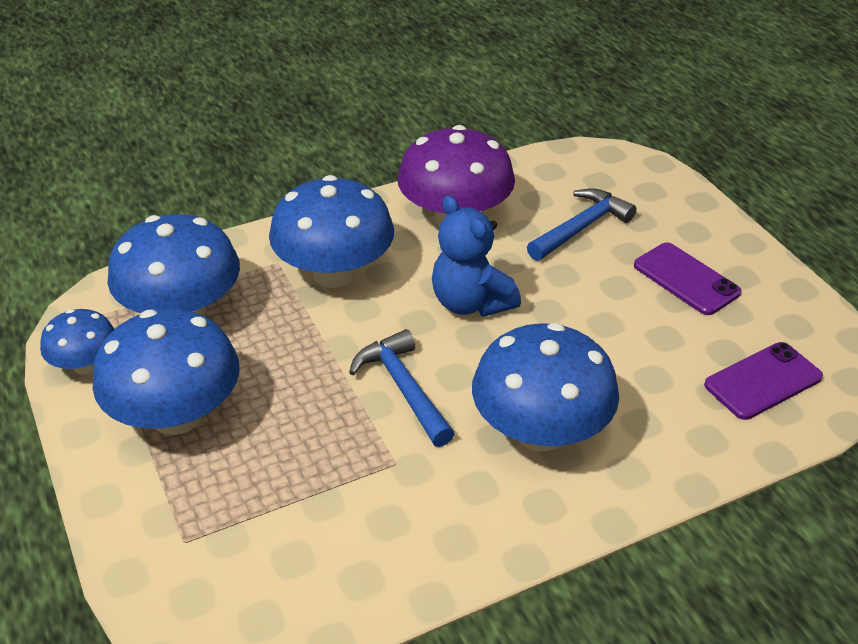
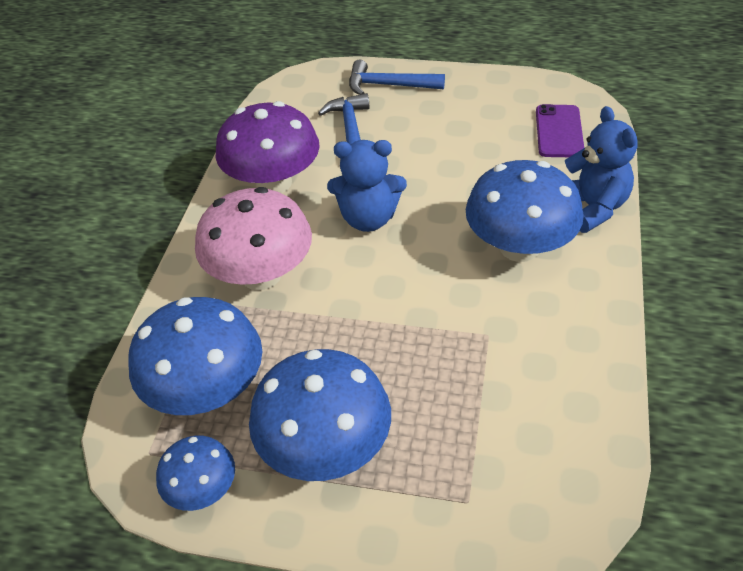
camera: 50 degrees left, 5 degrees up
blue mushroom [269,175,394,288] -> pink mushroom [195,187,312,290]
blue hammer [349,329,455,447] -> blue hammer moved to [349,60,445,95]
purple phone [634,242,741,315] -> none
none -> blue teddy bear [565,106,638,233]

